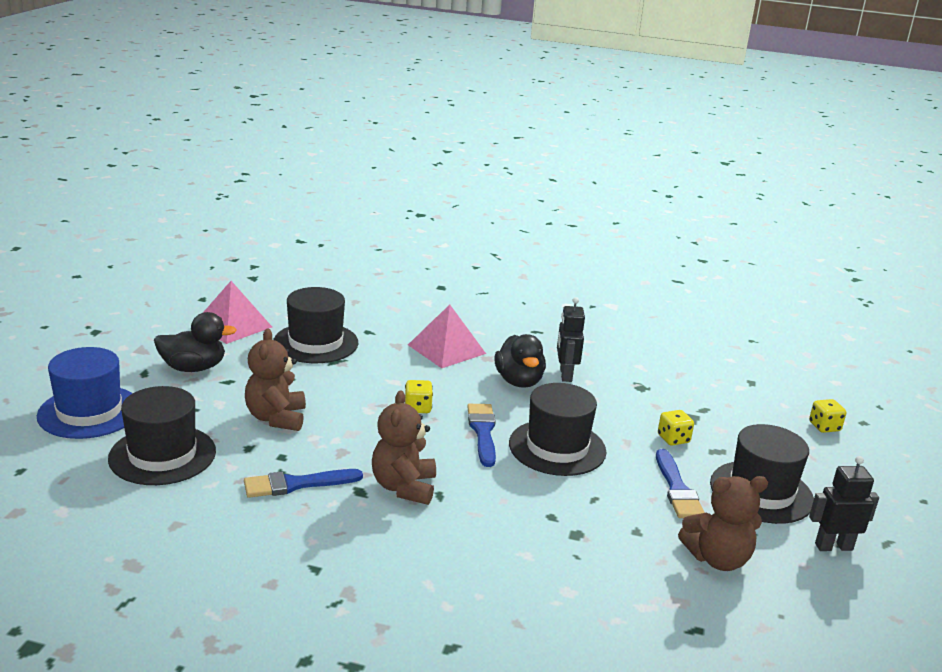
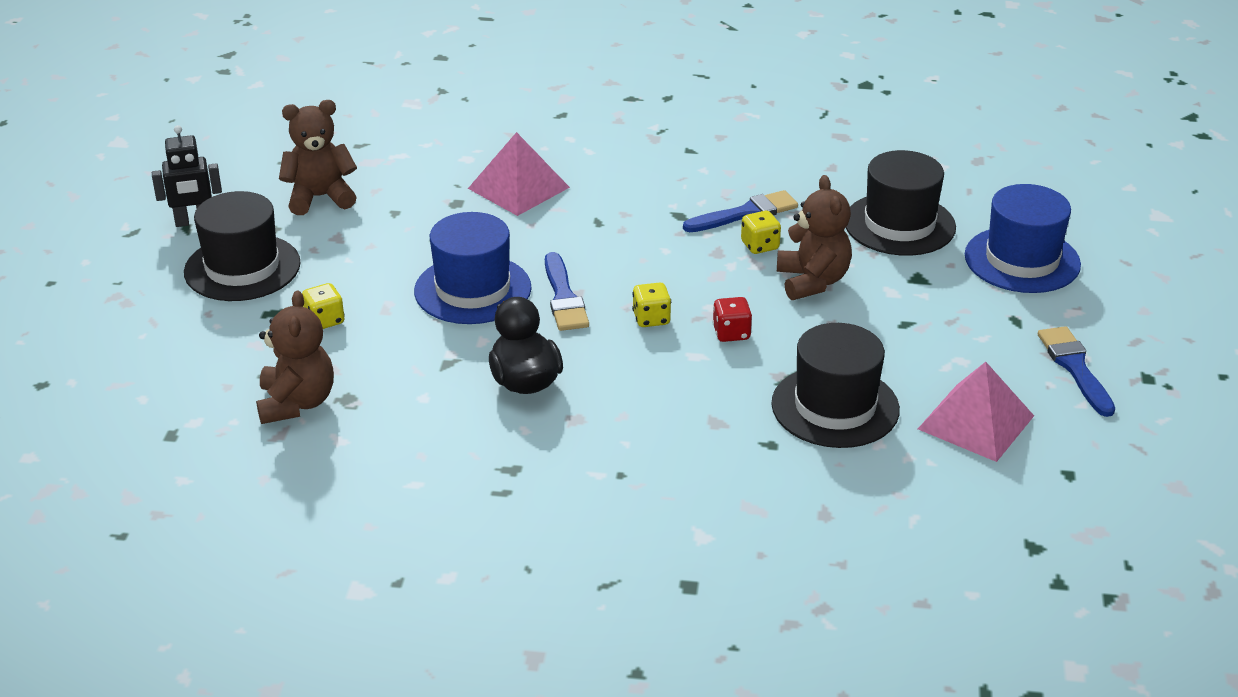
camera: 175 degrees right, 10 degrees up
black duck [154,312,237,372] -> none
brown teddy bear [372,390,436,505] -> brown teddy bear moved to [256,290,334,424]
pink pyramid [408,304,486,368] -> pink pyramid moved to [468,132,570,216]
black hat [509,383,606,476] -> blue hat [414,212,532,324]
black robot [557,297,585,382] -> none
blue brush [656,449,705,518] -> blue brush moved to [1038,326,1115,417]
yellow dice [809,399,846,433] -> yellow dice moved to [741,211,781,254]
none -> red dice [712,297,752,342]

